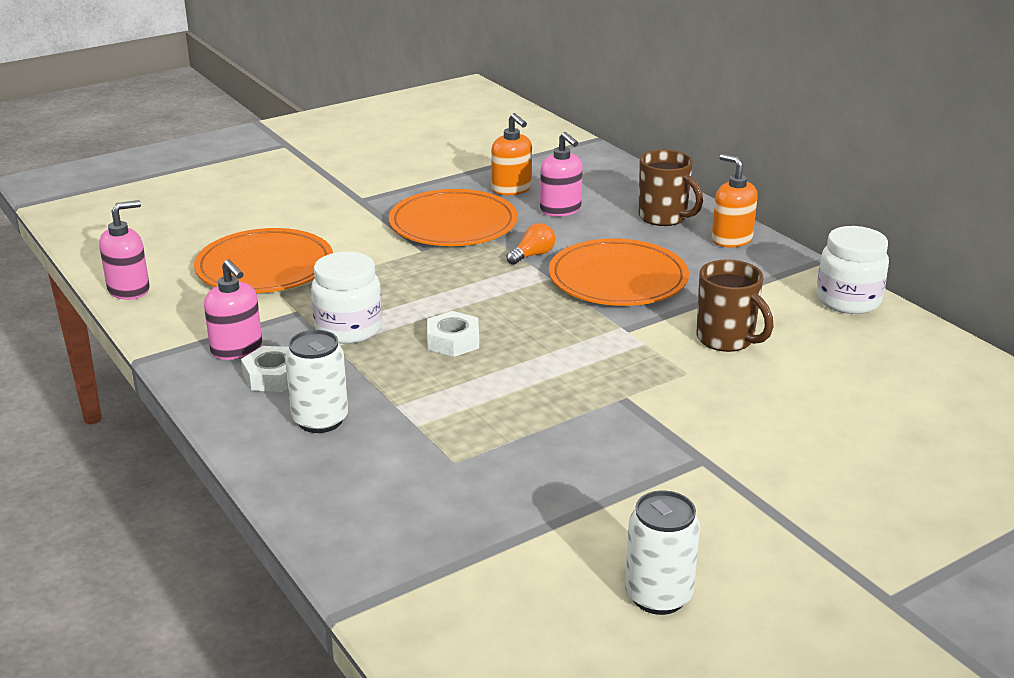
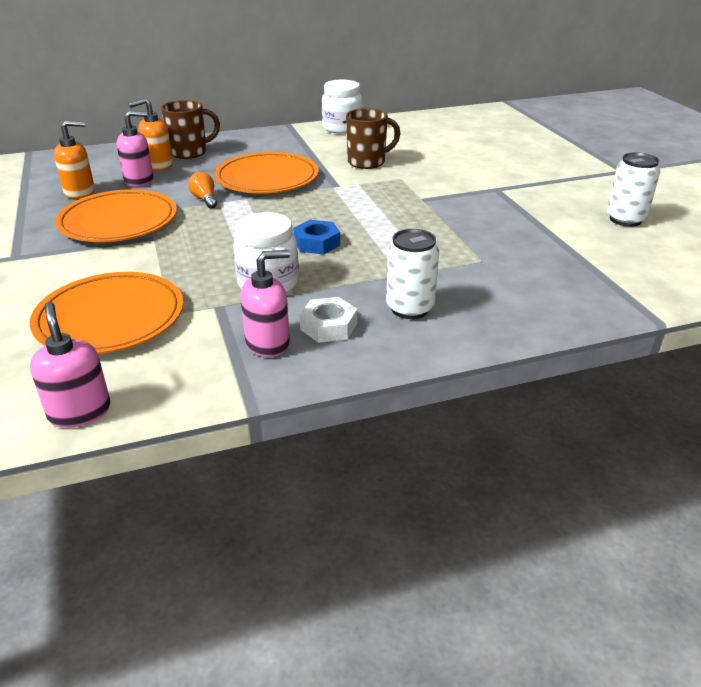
camera: 75 degrees left, 5 degrees up
white nut [427,311,479,357] -> blue nut [293,220,340,254]
orange soap dispenser [712,154,758,247] -> orange soap dispenser moved to [129,98,173,170]

